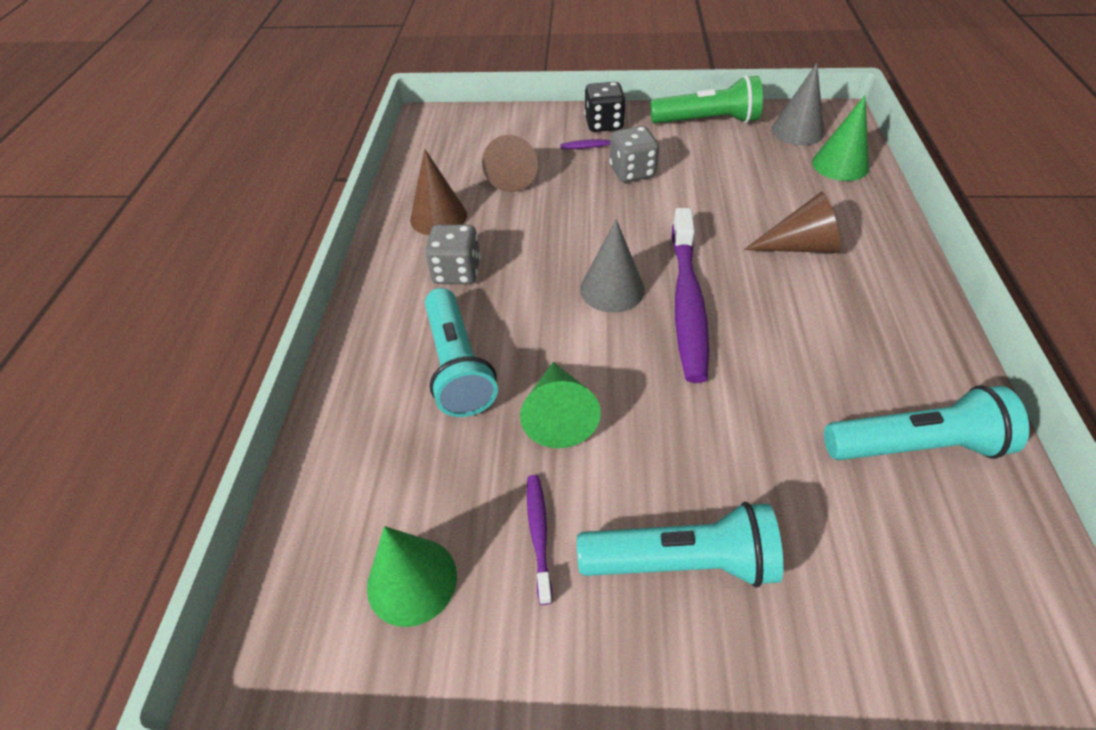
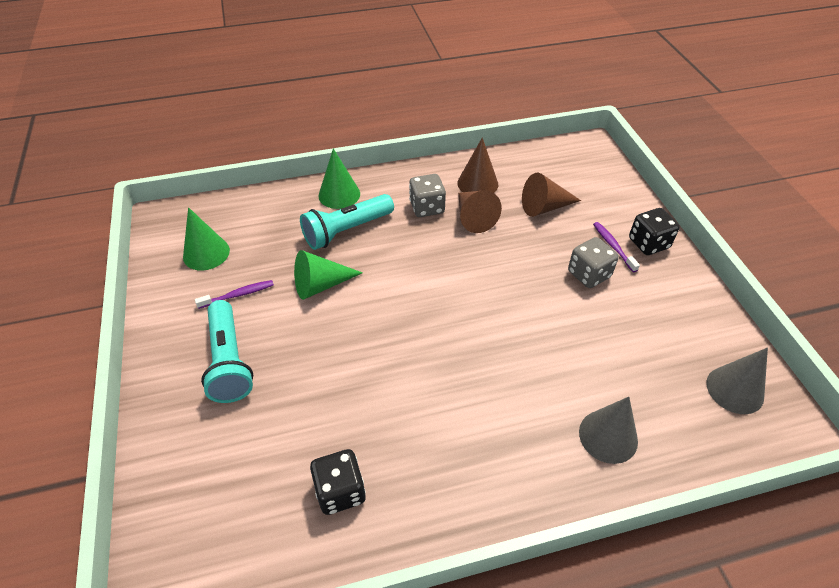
camera: 70 degrees right, 0 degrees up
grey cone [580,219,645,313] -> grey cone moved to [579,397,638,464]
green flashlight [650,75,763,124] -> none
purple toothbrush [672,208,709,383] -> none
brown cone [744,191,840,253] -> brown cone moved to [458,191,502,233]
green cone [812,95,869,181] -> green cone moved to [318,148,360,209]
turquoise flashlight [824,385,1029,460] -> black dice [310,449,366,515]

